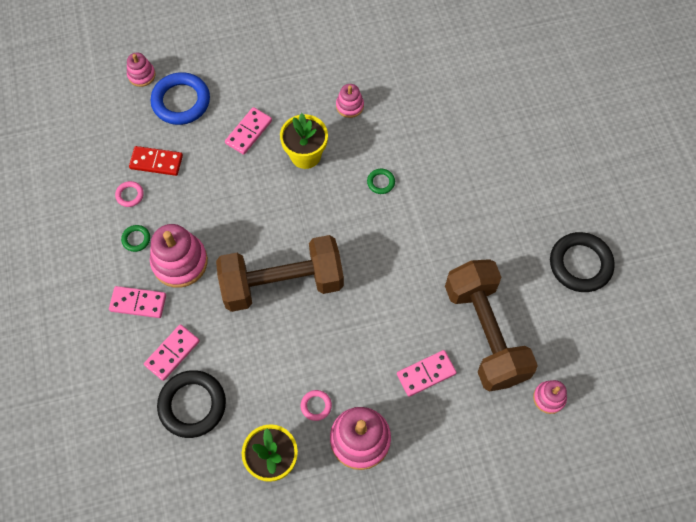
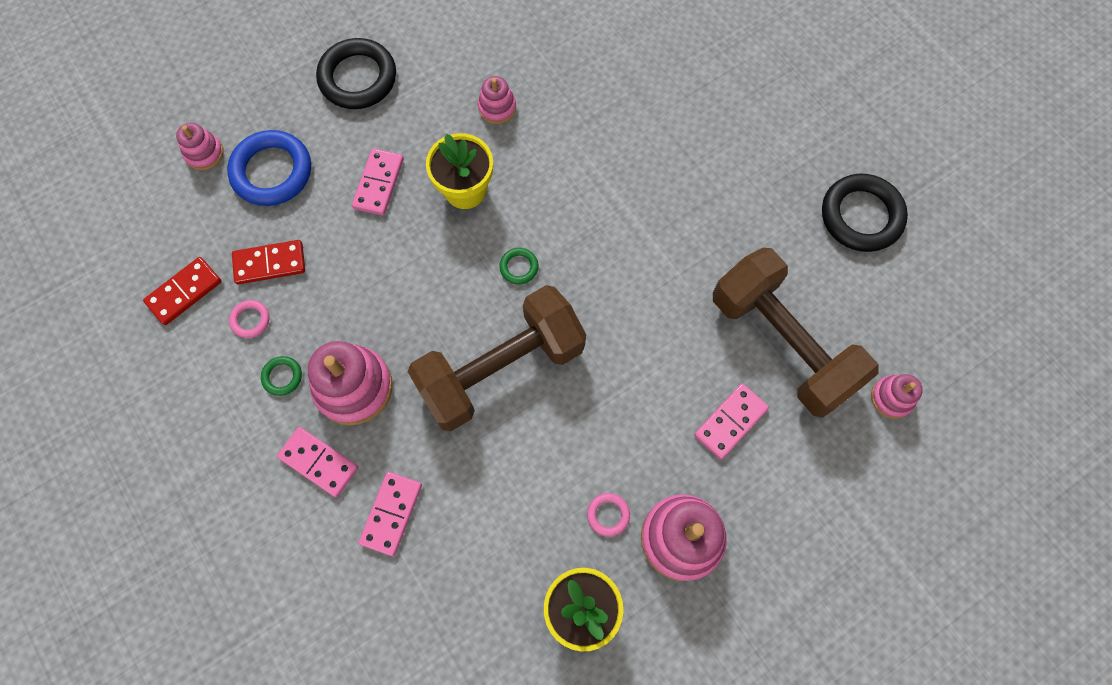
camera: 20 degrees left, 5 degrees up
pink domino [109,286,166,318] -> pink domino turned 45 degrees clockwise [277,427,358,497]
black ring [157,370,226,438] -> black ring moved to [316,38,396,109]
green ring [367,169,395,194] -> green ring moved to [499,248,539,284]
none -> red domino [143,257,222,325]

